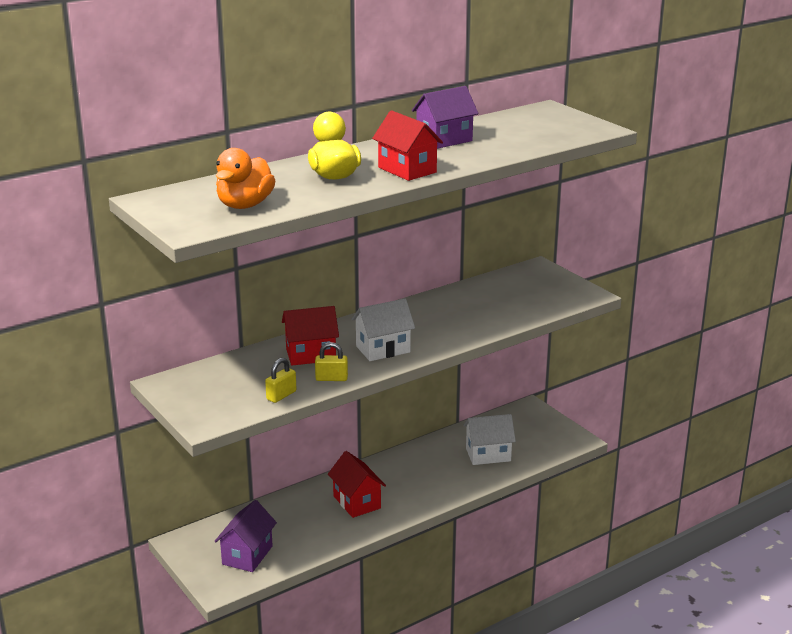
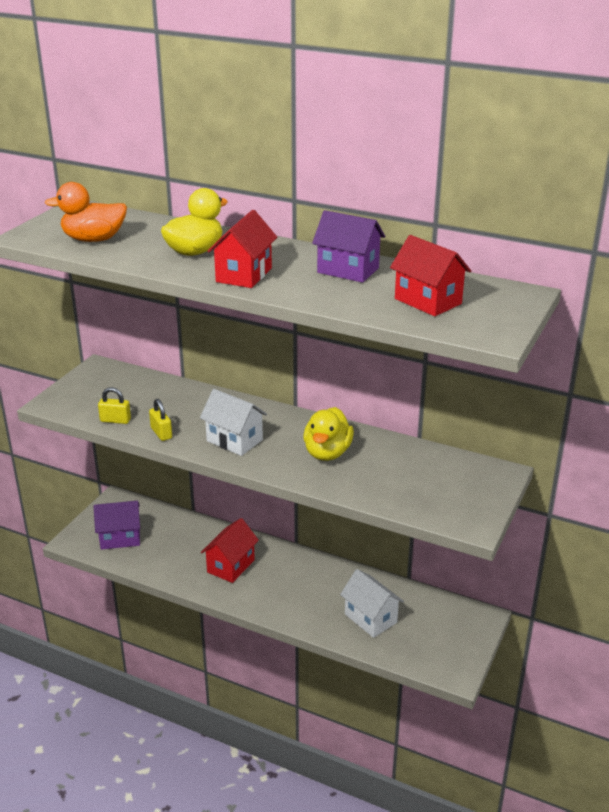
camera: 60 degrees right, 5 degrees up
red house [282,306,339,366] -> red house moved to [390,235,471,316]
none -> yellow duck [304,407,354,461]

